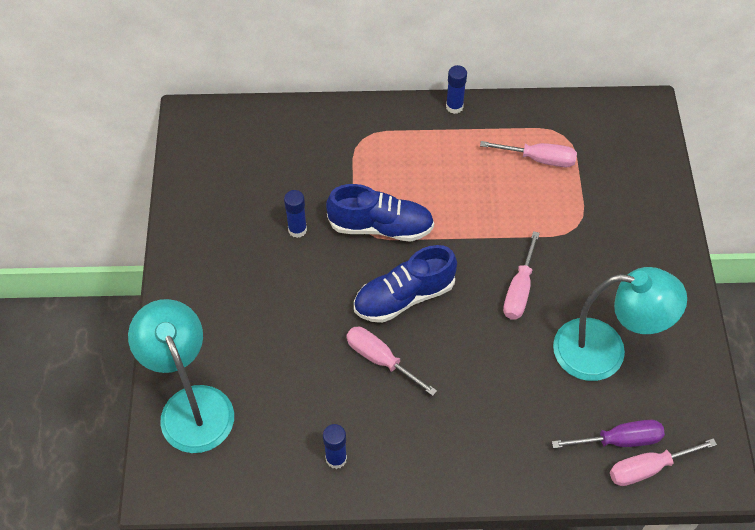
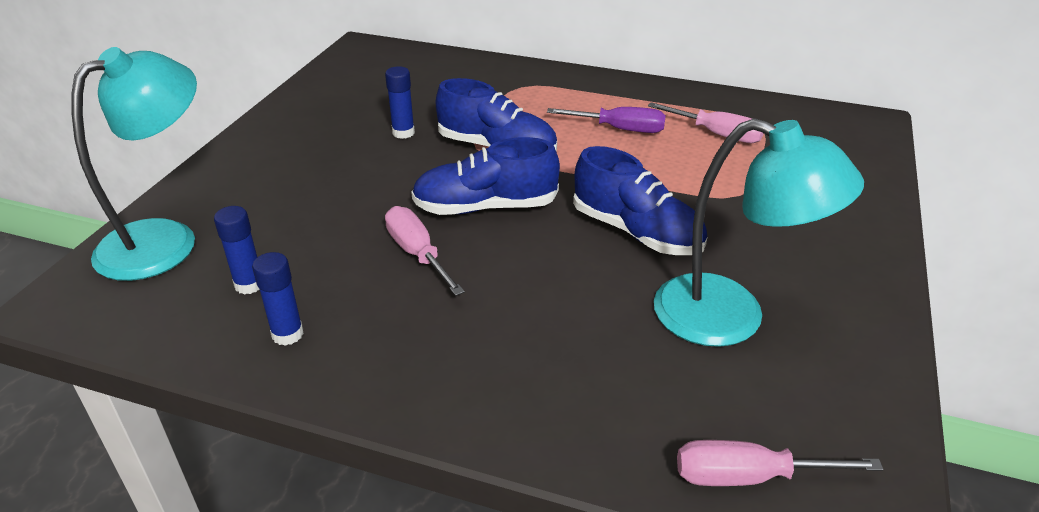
camera: 20 degrees right, 20 degrees down
turquoise lamp [128,299,234,453] -> turquoise lamp turned 45 degrees clockwise [72,47,197,281]
blue glue stick [446,65,467,114] -> blue glue stick moved to [214,206,260,295]
pink screwdriver [503,231,540,320] -> blue shoe [573,146,708,255]
purple screwdriver [552,420,665,449] -> purple screwdriver moved to [547,107,666,133]

